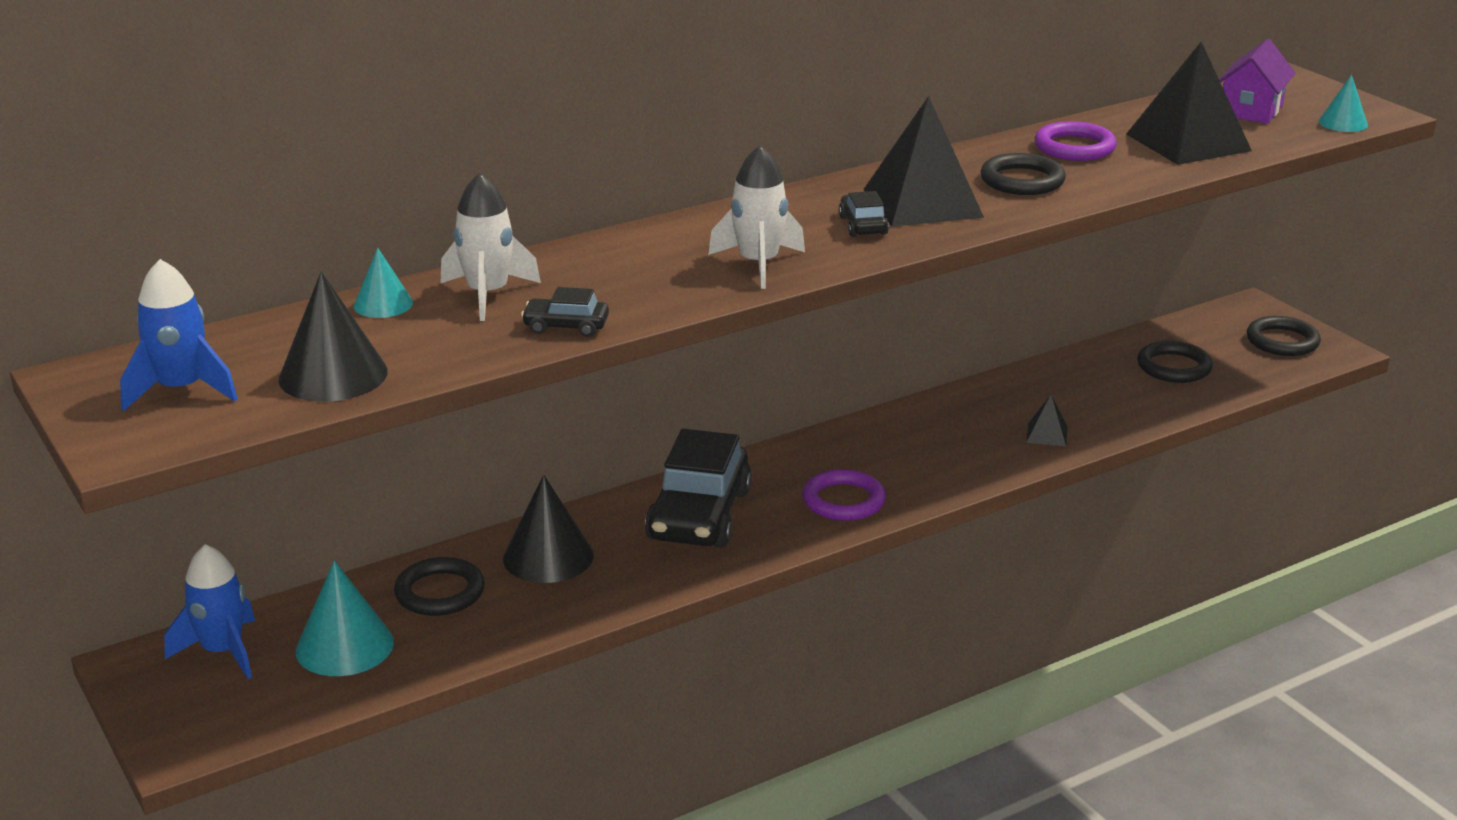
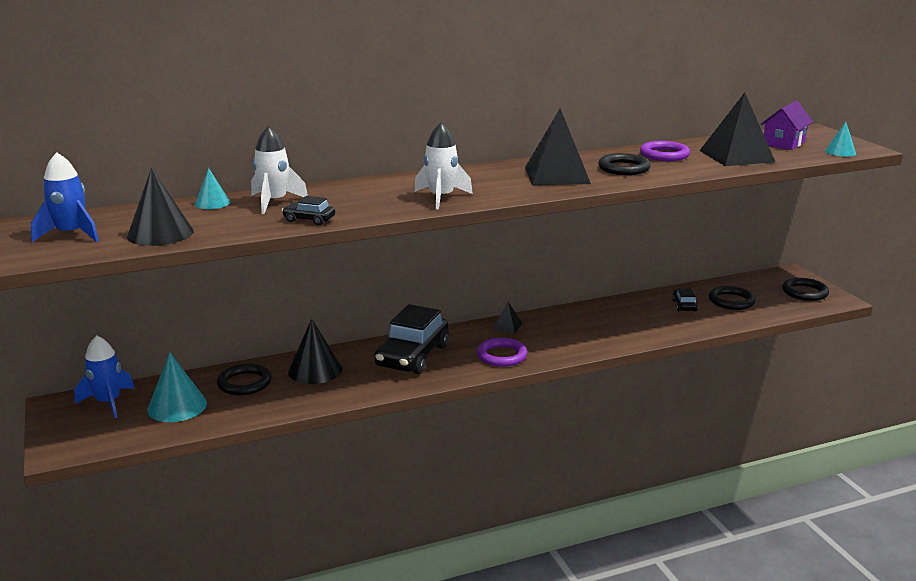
camera: 10 degrees right, 5 degrees down
black car [839,191,889,237] -> black car moved to [672,289,698,311]
black pyramid [1026,395,1068,447] -> black pyramid moved to [492,302,522,334]

